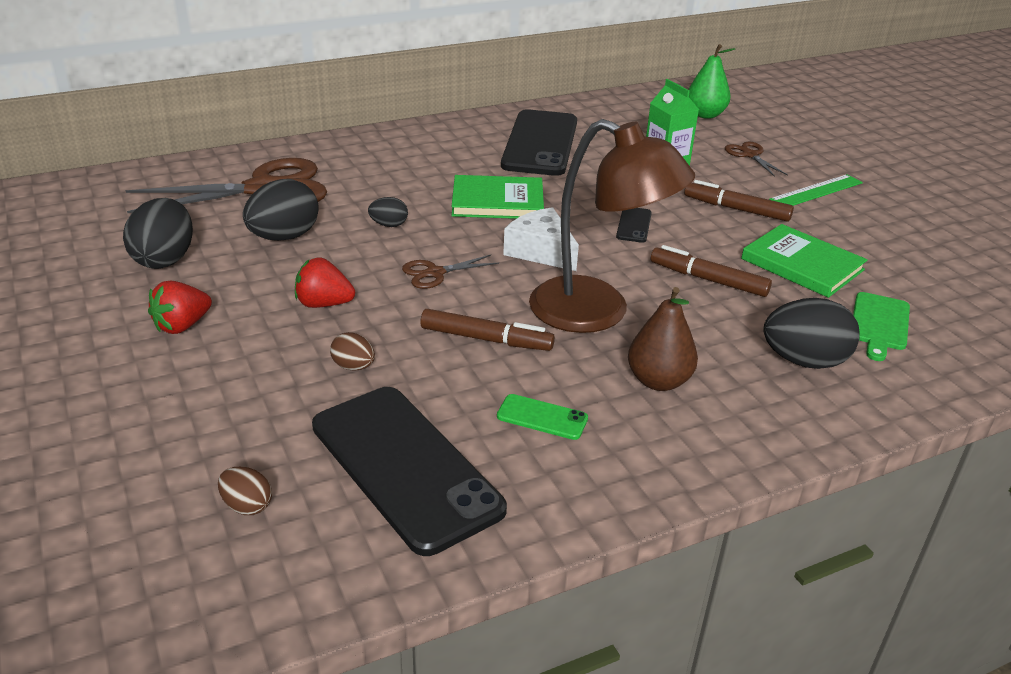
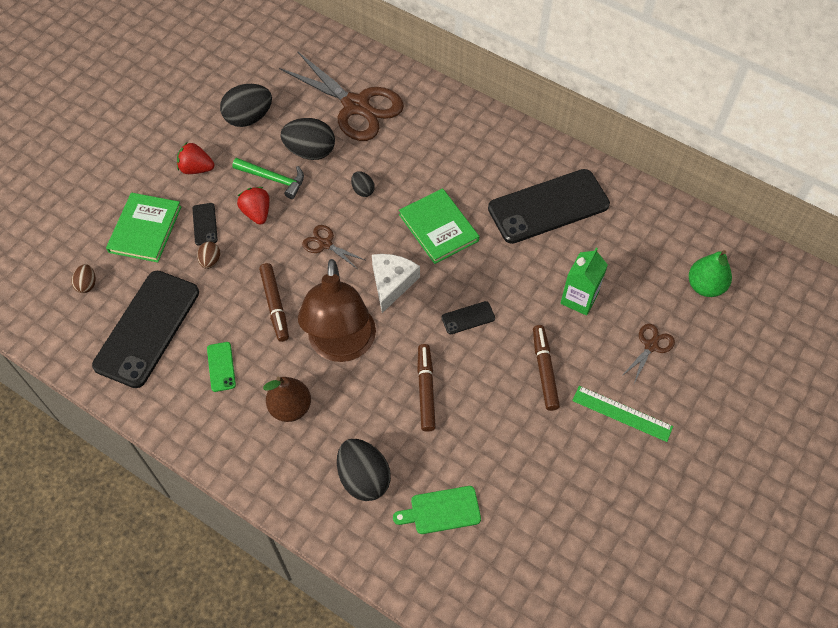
camera: 60 degrees right, 25 degrees up
green book [741,224,868,298] -> green book moved to [106,193,182,262]
none -> black phone [192,203,218,245]
none -> green hammer [232,158,304,199]

